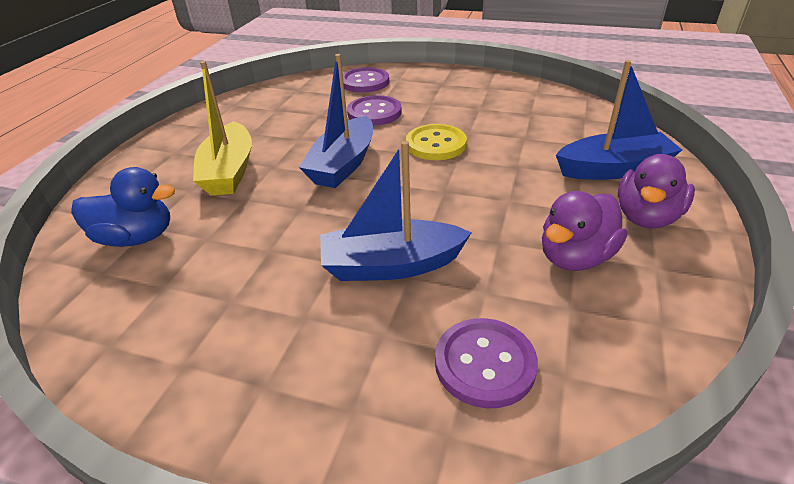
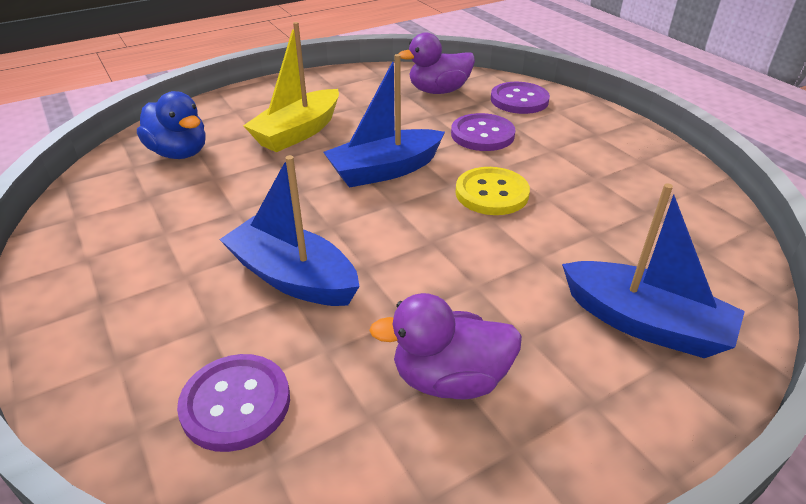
camera: 40 degrees right, 0 degrees up
purple duck [618,154,695,228] -> purple duck moved to [399,32,475,94]

